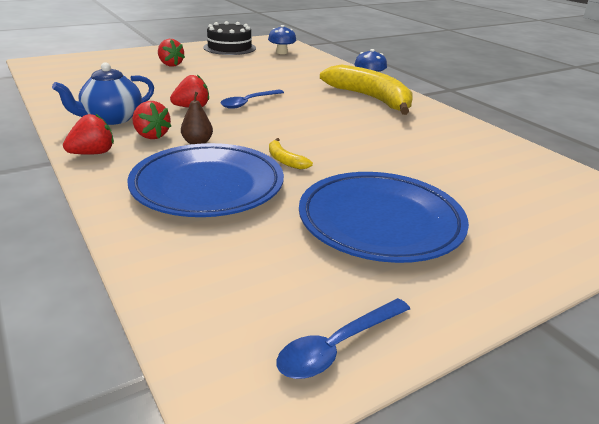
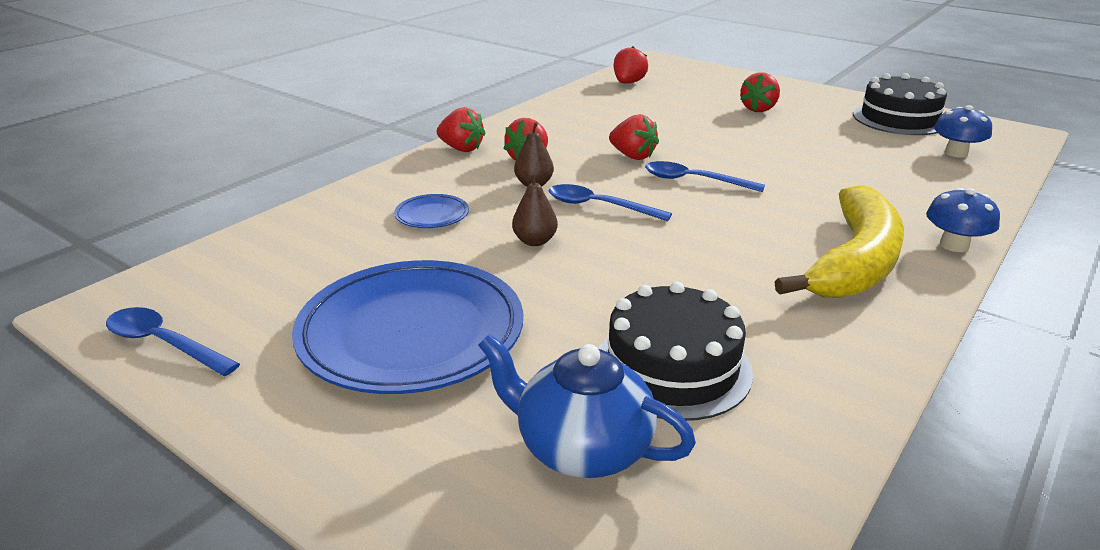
camera: 70 degrees right, 0 degrees up
blue teapot [52,62,154,125] -> blue teapot moved to [478,334,696,478]
blue plate [127,143,284,217] -> blue plate [394,194,469,228], size x0.42
yellow banana [269,138,313,169] -> brown pear [512,172,558,246]
none -> blue spoon [549,184,672,221]
none -> black cake [598,282,753,421]
none -> red strawberry [613,46,648,84]

